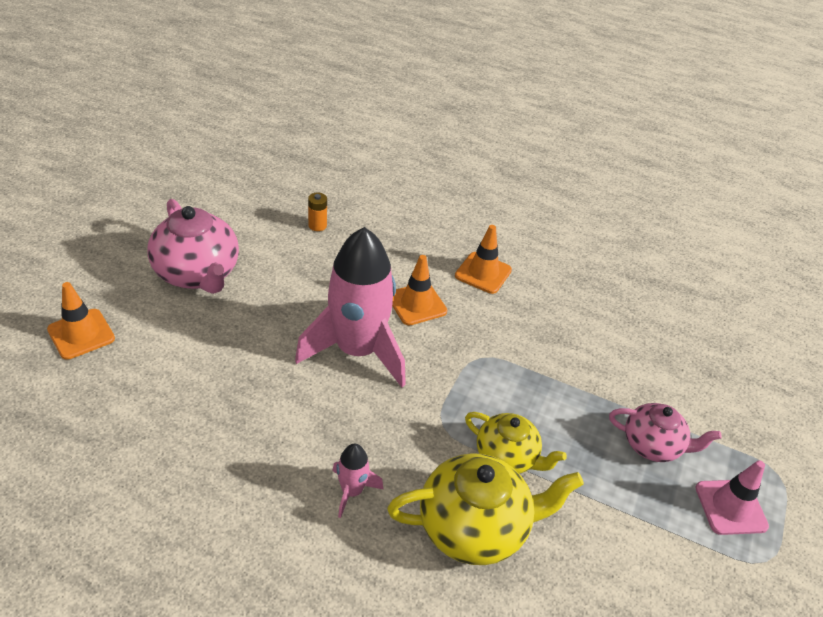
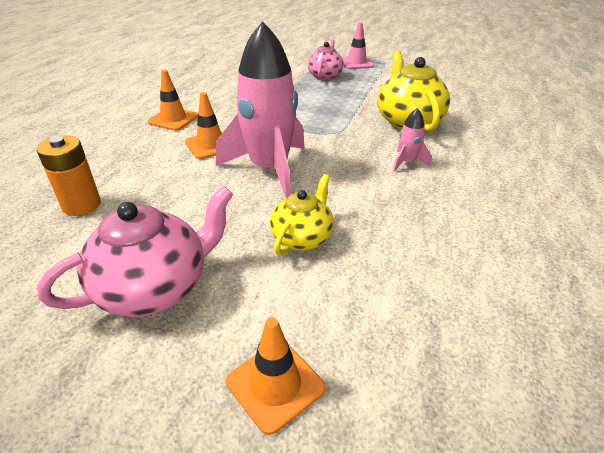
camera: 90 degrees left, 5 degrees down
orange battery [308,193,327,231] -> orange battery [37,135,101,216], size x1.73
yellow teapot [465,412,567,474] -> yellow teapot moved to [270,174,334,255]

